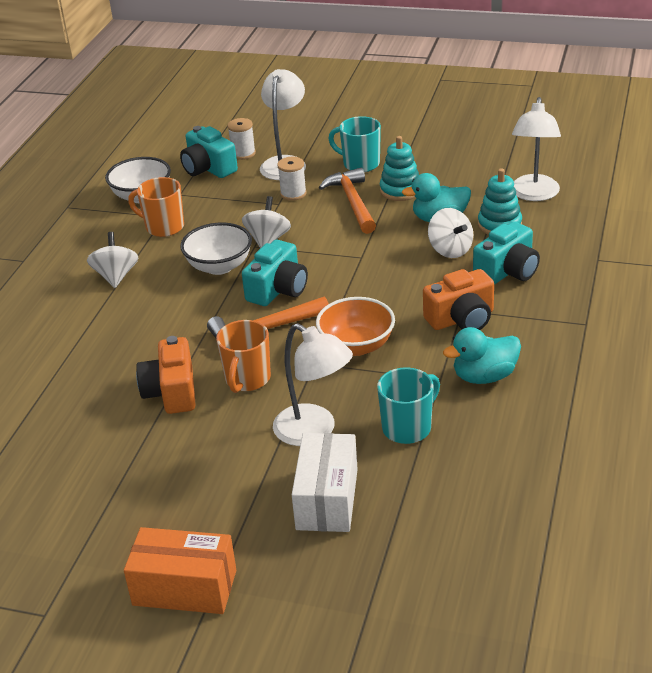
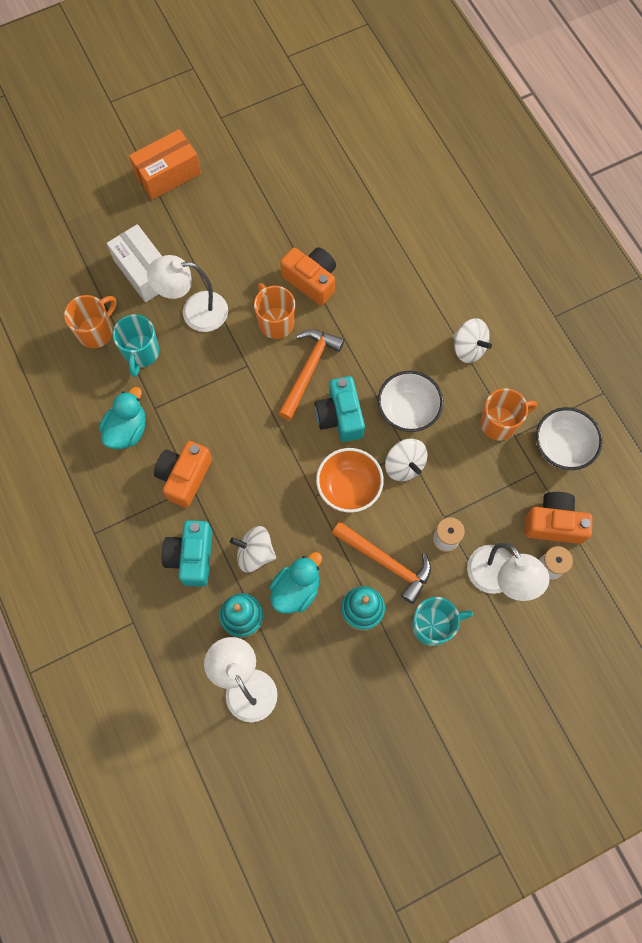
camera: 135 degrees right, 35 degrees up
turquoise camera [180,126,238,178] -> orange camera [525,492,593,544]
orange bowl [316,297,395,356] -> orange bowl moved to [316,448,384,513]
none -> orange mug [64,295,116,348]

